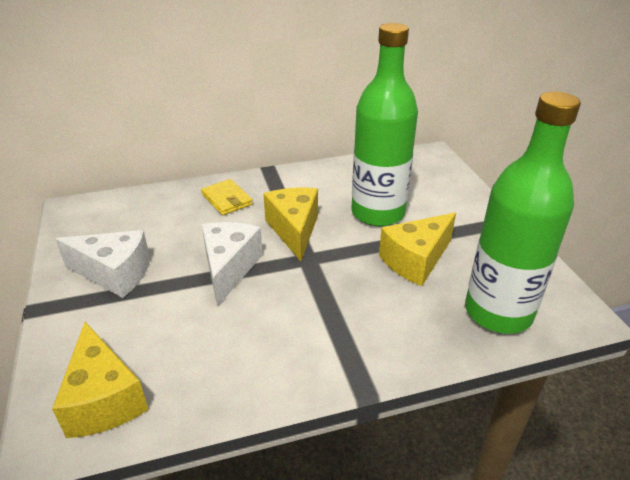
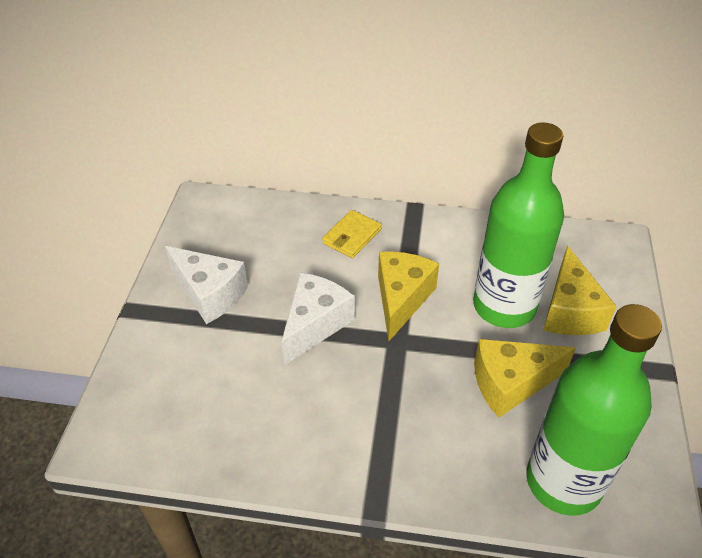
camera: 25 degrees right, 10 degrees up
yellow cheese [52,322,149,438] -> yellow cheese moved to [543,246,617,335]
yellow wallet [201,179,253,215] -> yellow wallet turned 45 degrees clockwise [322,210,381,258]

